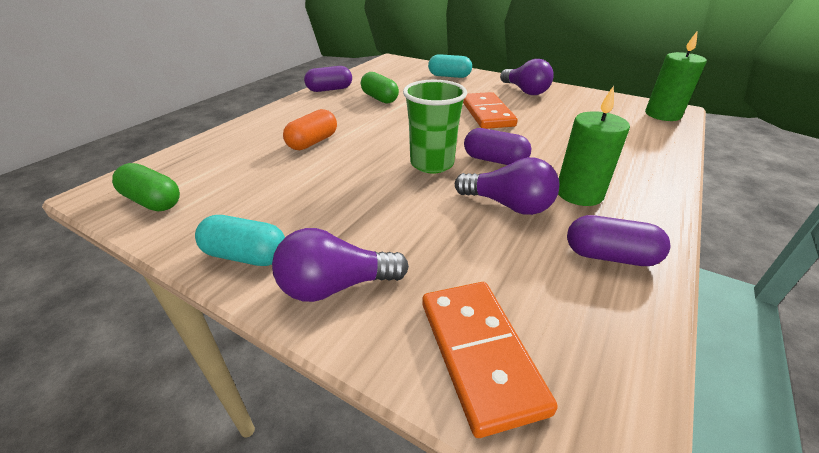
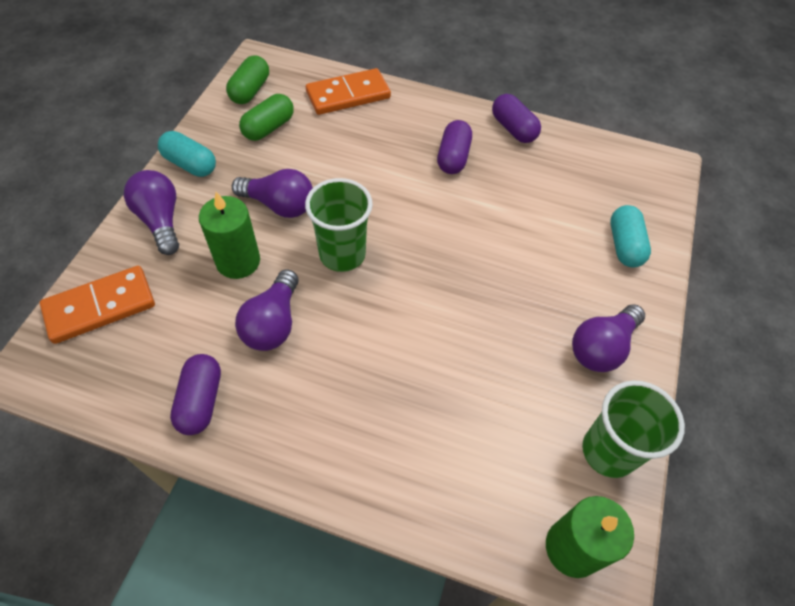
camera: 75 degrees right, 20 degrees up
turquoise capsule [195,215,285,266] -> turquoise capsule turned 60 degrees counterclockwise [158,131,216,177]
orange capsule [283,109,337,150] -> none
green capsule [361,72,399,103] -> green capsule moved to [239,94,294,141]
orange domino [463,92,518,129] -> orange domino moved to [306,68,391,115]
purple capsule [464,128,531,165] -> purple capsule moved to [437,120,472,174]
green candle [558,86,630,206] -> green candle moved to [199,192,260,279]
none -> purple light bulb [232,169,313,218]
none -> green cup [582,380,685,478]

